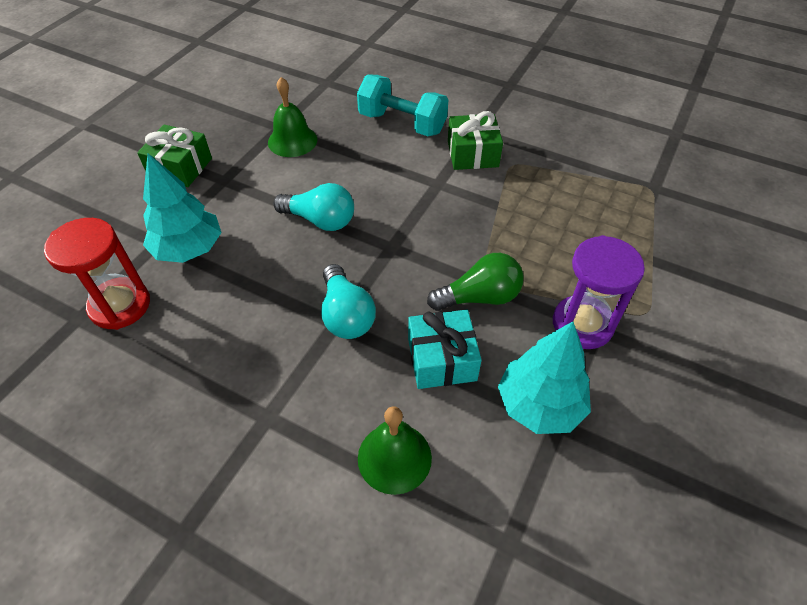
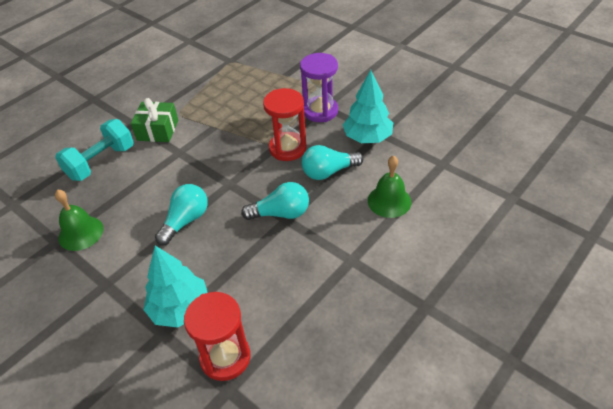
camera: 75 degrees left, 5 degrees down
green gift [137,124,212,187] -> none
turquoise gift [408,310,482,389] -> turquoise light bulb [301,145,363,180]
green light bulb [427,253,524,311] -> red hourglass [263,88,307,161]

